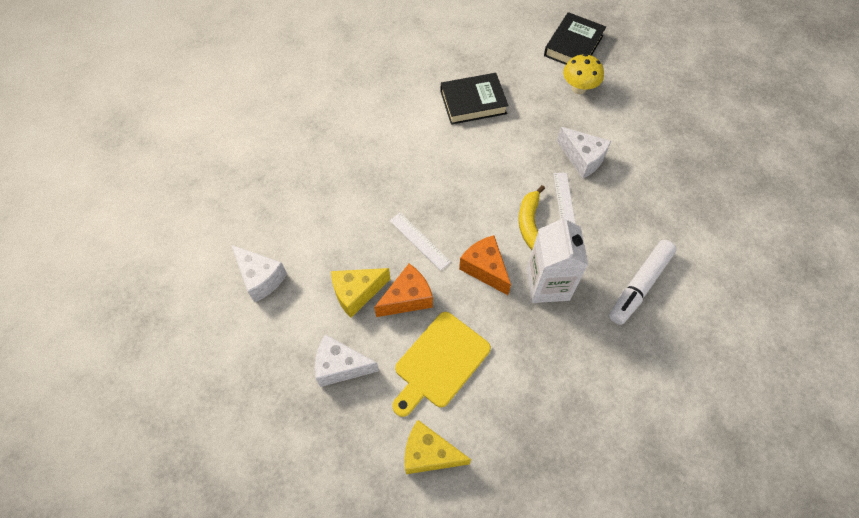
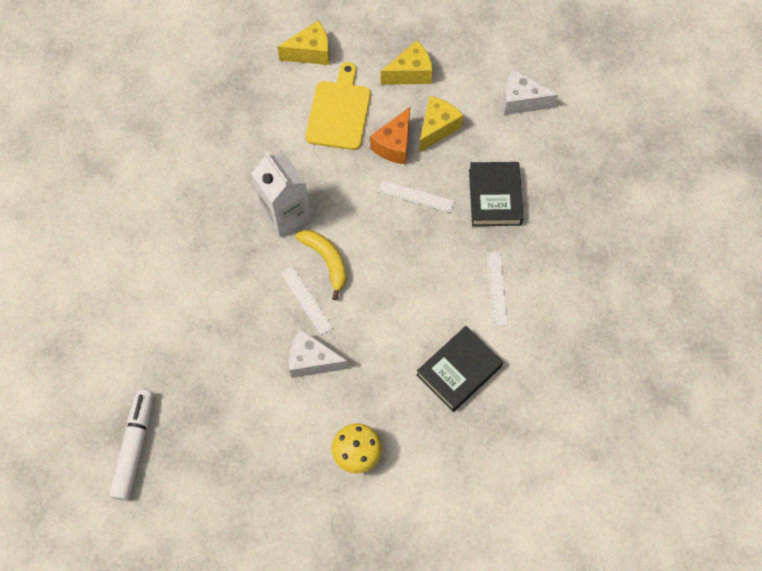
camera: 150 degrees right, 5 degrees up
white cheese [315,334,379,387] -> yellow cheese [381,40,433,85]
orange cheese [459,235,511,295] -> none
black book [544,12,606,65] -> black book moved to [469,162,524,226]
white marker [609,240,677,325] -> white marker moved to [109,389,154,501]
none -> white ruler [486,252,508,326]

